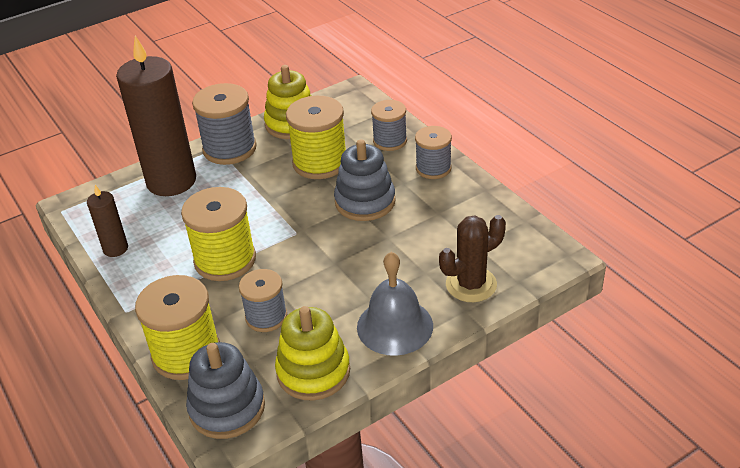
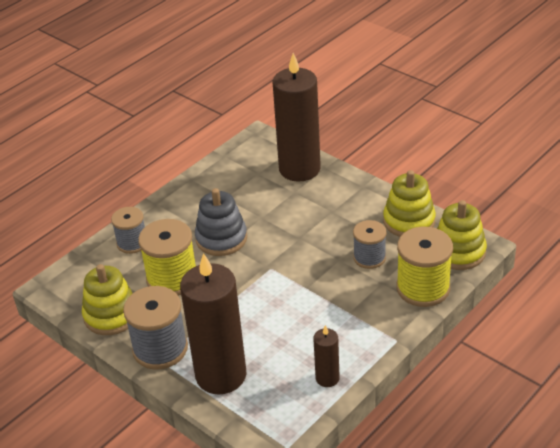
camera: 105 degrees left, 0 degrees up
yellow spool [181,187,256,281] -> none
grey stacking toy [186,342,265,439] -> yellow stacking toy [437,200,487,270]
grey bell [357,252,433,356] -> none
grey spool [415,126,452,179] -> none
brown cactus [439,215,506,302] -> brown candle [272,53,321,182]

